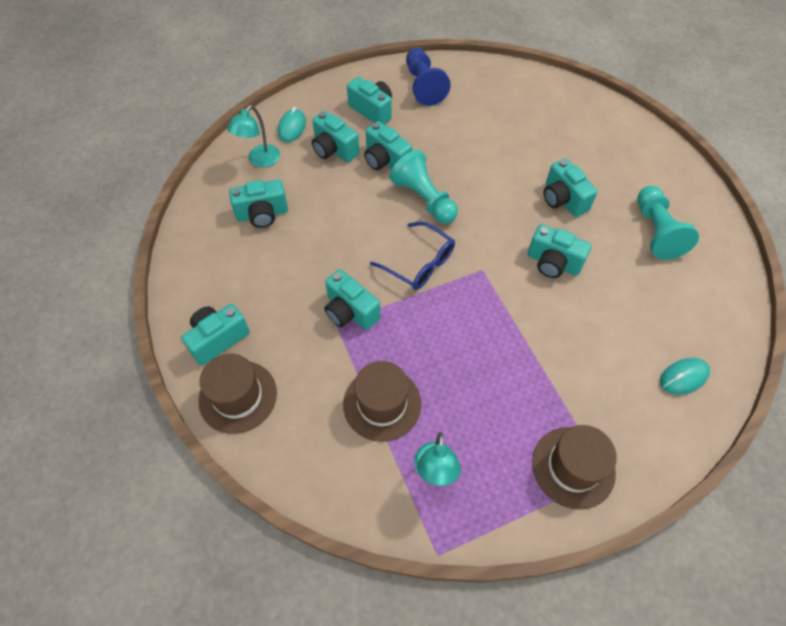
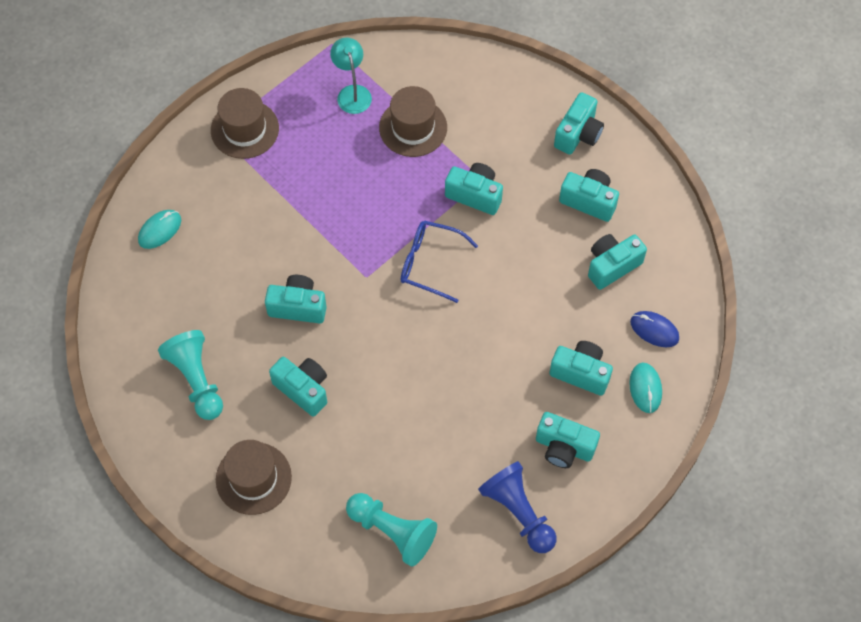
camera: 160 degrees right, 5 degrees up
brown hat [198,354,277,434] -> brown hat moved to [216,440,292,515]
turquoise lamp [227,105,280,168] -> blue mouse [630,311,679,347]
turquoise camera [364,121,412,170] -> turquoise camera moved to [559,169,619,222]
turquoise pawn [389,150,458,224] -> turquoise pawn moved to [346,493,437,567]

